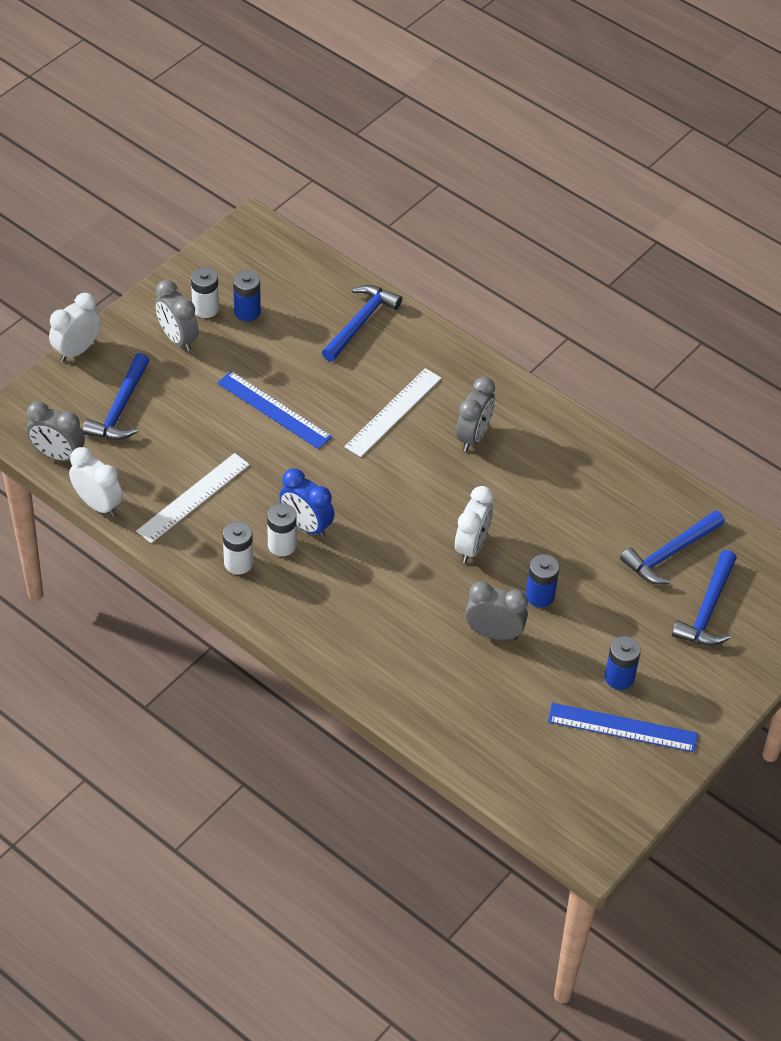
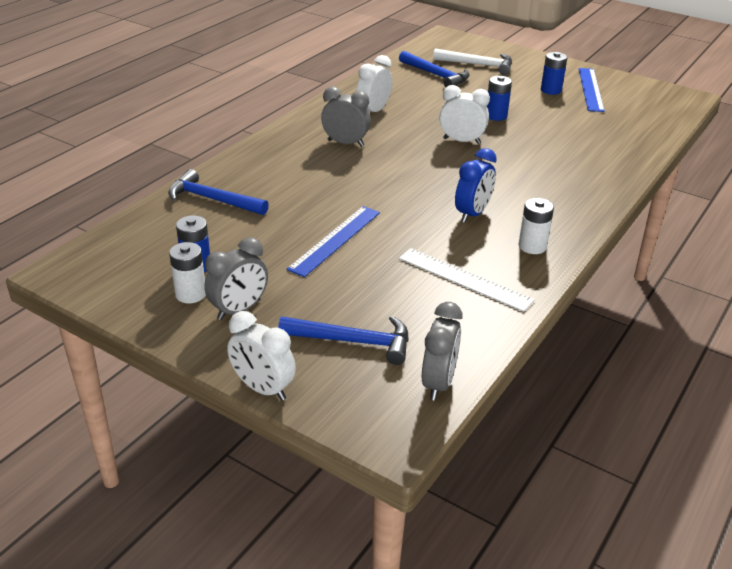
camera: 95 degrees left, 15 degrees down
white clock [69,447,123,517] -> white clock moved to [356,55,392,112]
white battery [267,503,297,556] -> none
white ruler [344,368,441,457] -> none
grey clock [465,581,528,640] -> none
blue hammer [672,550,737,646] -> white hammer [433,48,512,75]

